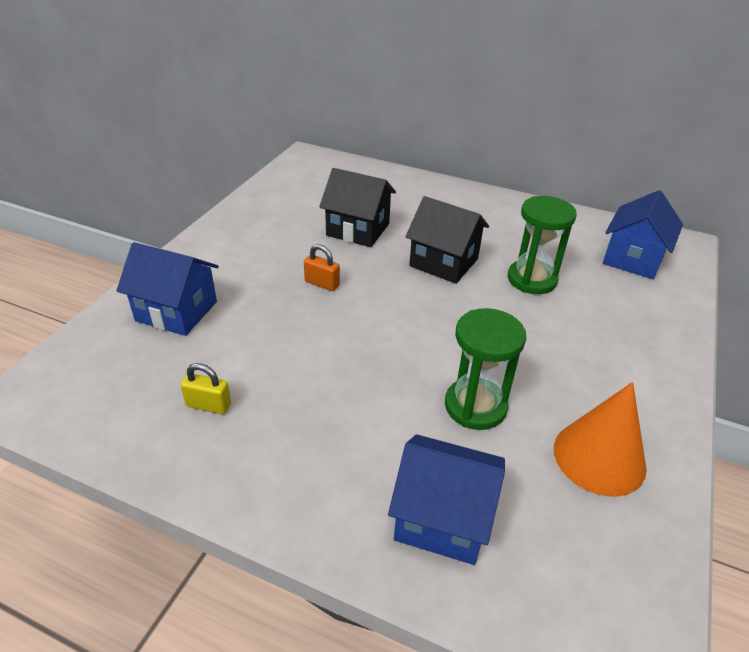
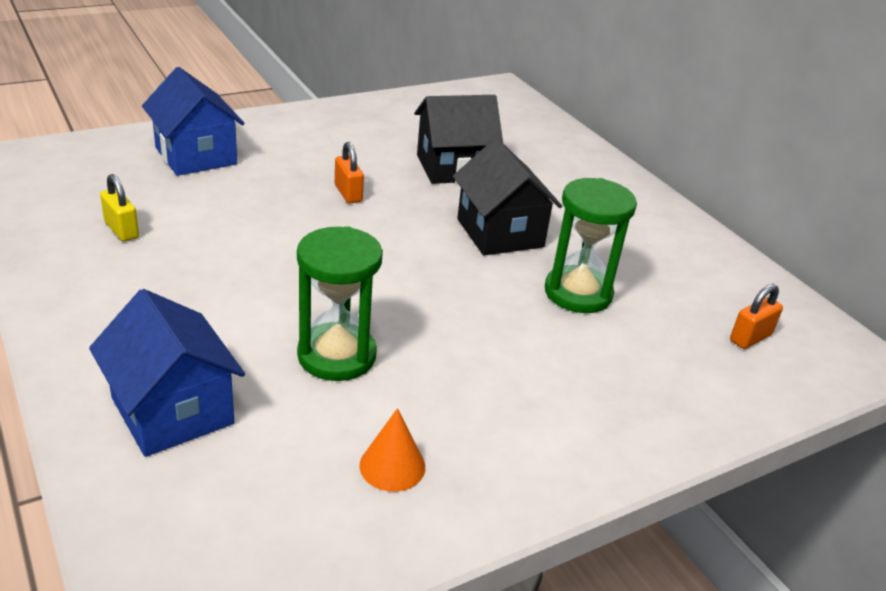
camera: 35 degrees right, 5 degrees down
black house [319,168,396,247] -> black house turned 75 degrees counterclockwise [414,95,503,184]
orange cone [554,382,647,497] -> orange cone [359,408,425,492], size x0.55
blue house [603,190,683,279] -> orange padlock [730,284,783,349]

